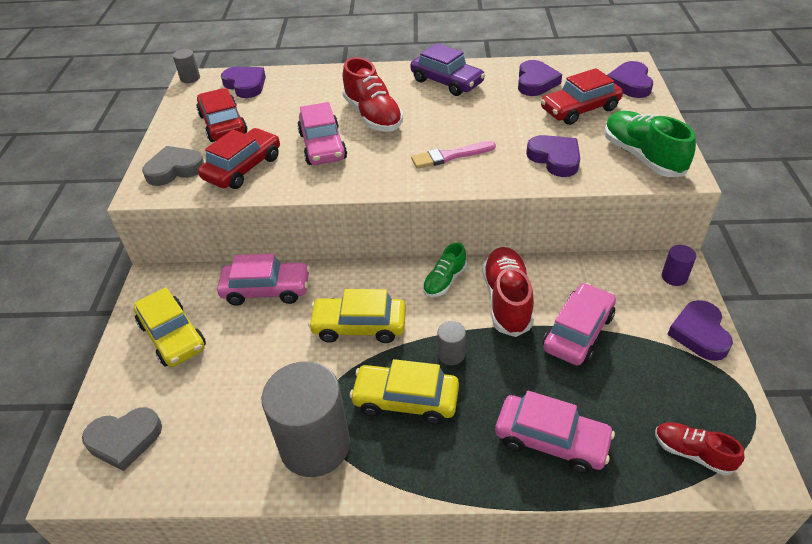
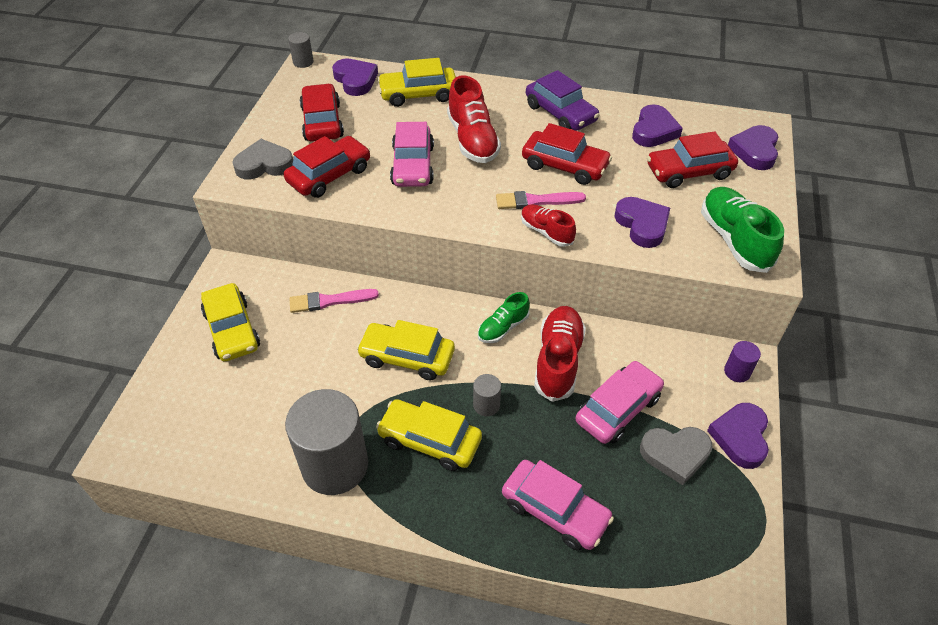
camera: 10 degrees right, 5 degrees up
grey heart [82,407,162,471] -> grey heart moved to [640,427,712,485]
pink car [217,254,310,306] -> pink brush [290,289,379,313]
red shoe [655,422,744,475] -> red shoe moved to [521,204,576,247]
none -> yellow car [377,58,456,107]
none -> red car [522,123,612,185]

